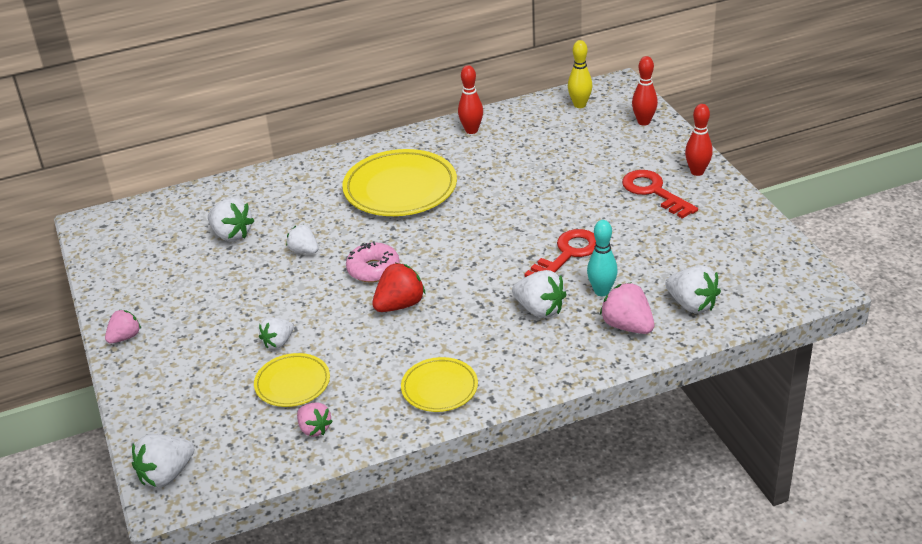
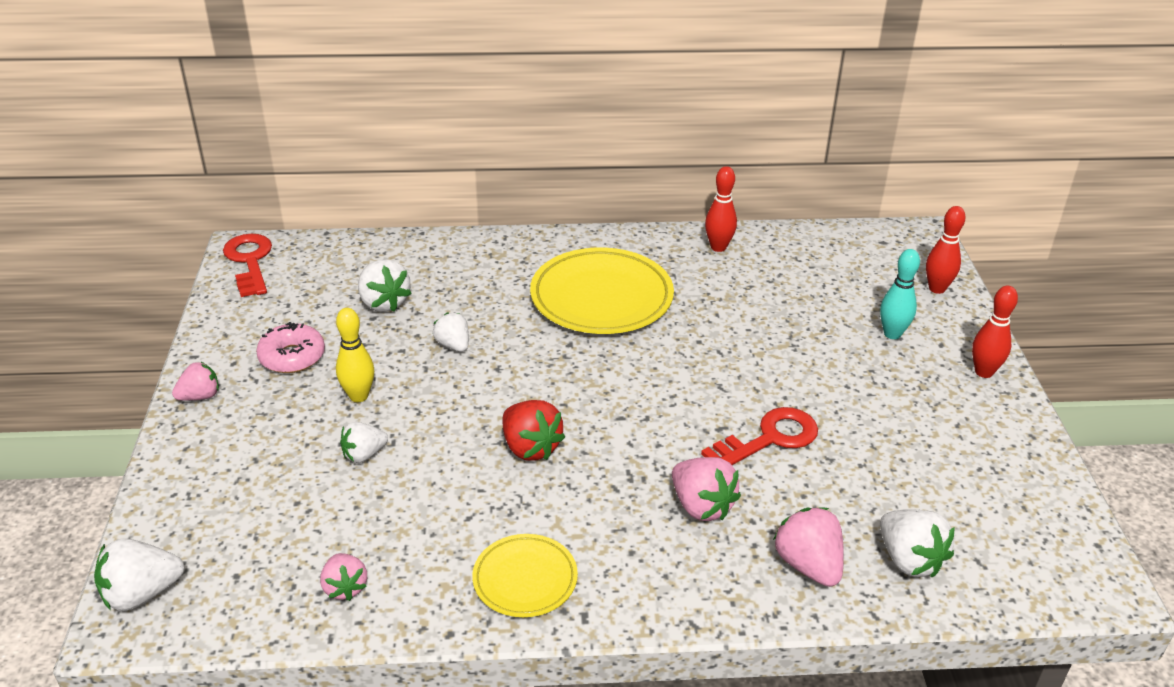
camera: 15 degrees right, 0 degrees up
yellow plate [254,353,330,407] -> none
pink donut [346,242,400,283] -> pink donut moved to [256,322,325,373]
red strawberry [372,263,425,312] -> red strawberry turned 75 degrees clockwise [502,400,565,461]
white strawberry [512,270,567,318] -> pink strawberry [672,457,741,521]
yellow bowling pin [568,40,592,108] -> yellow bowling pin moved to [336,308,374,402]
turquoise bowling pin [587,220,618,296] -> turquoise bowling pin moved to [880,249,920,339]
red key [622,170,698,219] -> red key moved to [223,234,272,297]

